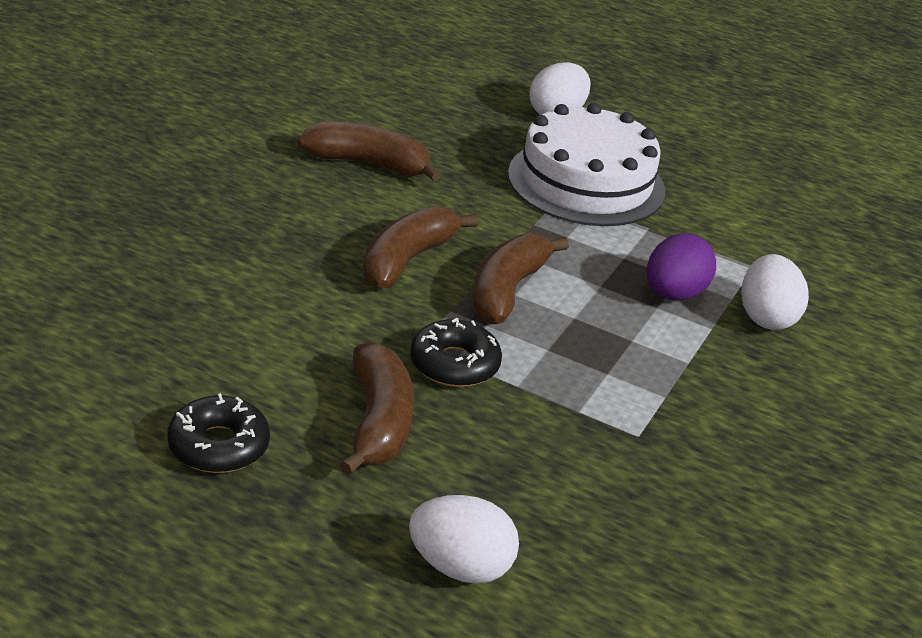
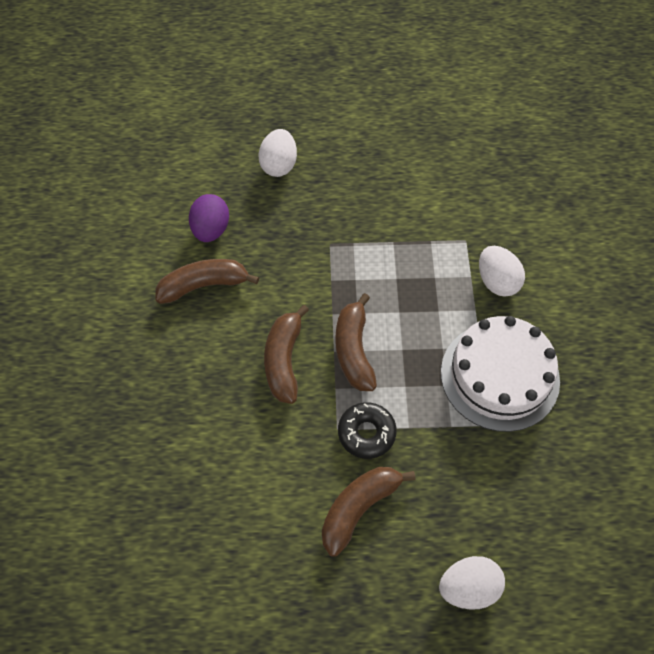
camera: 25 degrees left, 25 degrees up
black donut [167,393,270,473] -> none
brown banana [339,342,414,475] -> brown banana turned 105 degrees counterclockwise [322,467,415,557]
white cake [508,103,665,226] -> white cake moved to [441,316,560,432]
purple egg [647,233,716,300] -> purple egg moved to [189,194,229,242]

